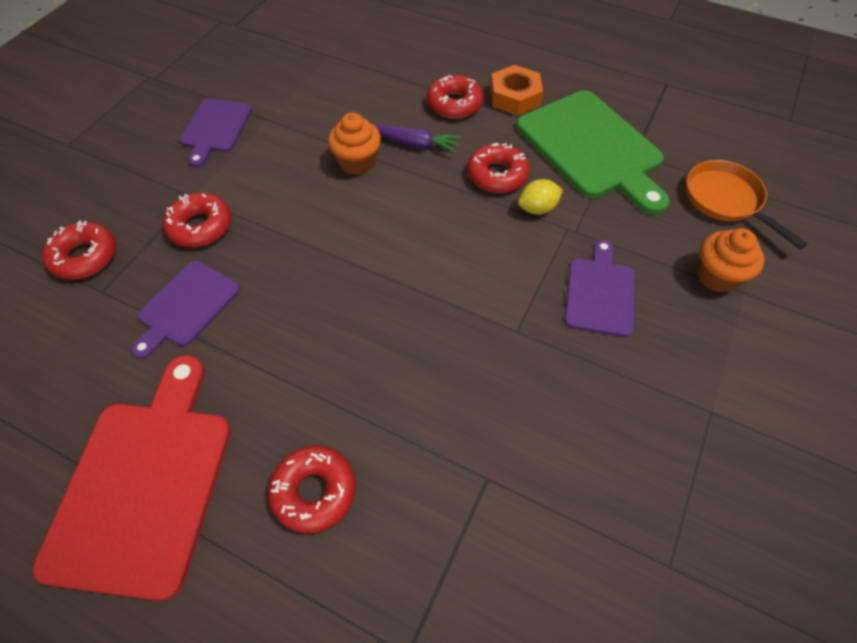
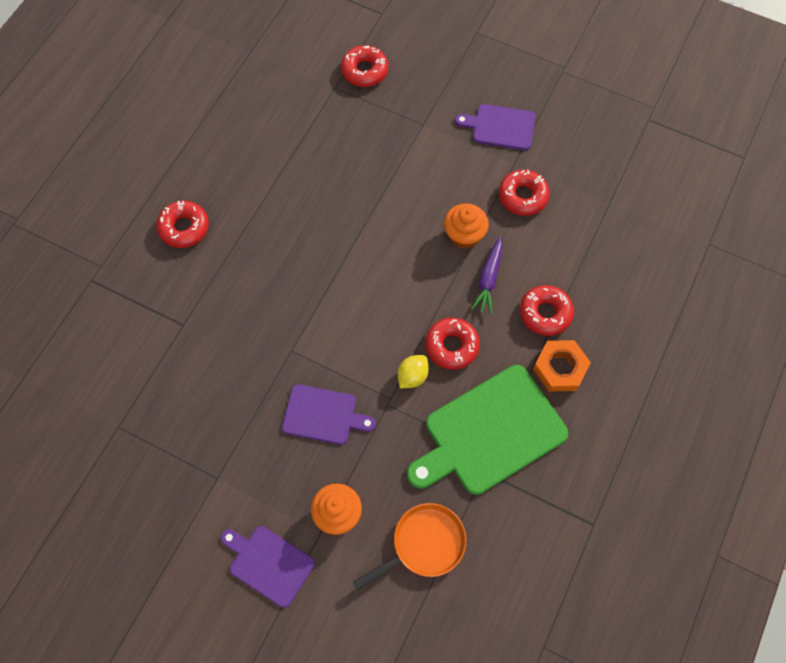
camera: 90 degrees right, 10 degrees up
red cutting board [32,355,231,601] -> none
purple cutting board [131,261,240,359] -> purple cutting board moved to [221,526,315,608]
red donut [163,193,231,247] -> red donut moved to [499,169,550,216]
yellow lemon [518,179,563,215] -> yellow lemon turned 60 degrees clockwise [398,355,429,388]

